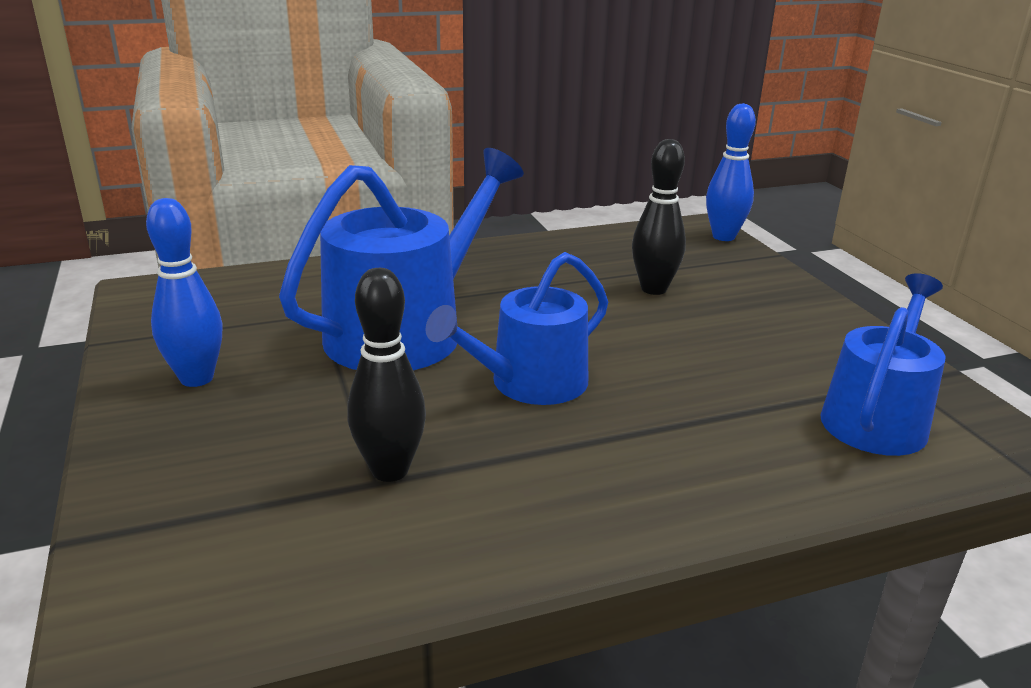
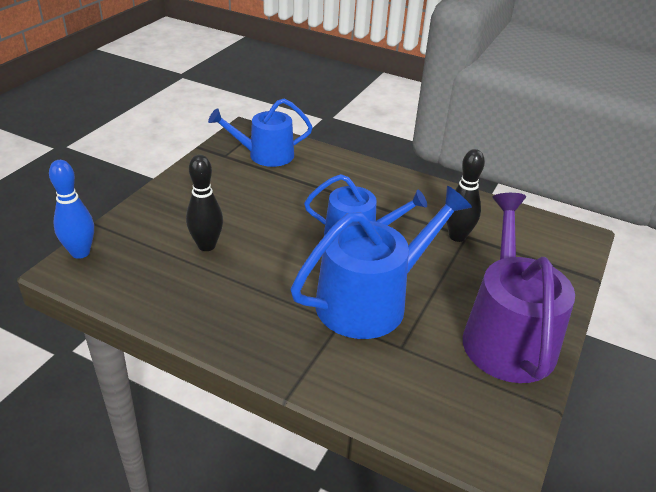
camera: 135 degrees left, 10 degrees up
blue bowling pin [146,198,223,387] -> purple watering can [463,193,575,383]
blue watering can [279,148,524,370] -> blue watering can turned 150 degrees clockwise [291,186,472,339]

